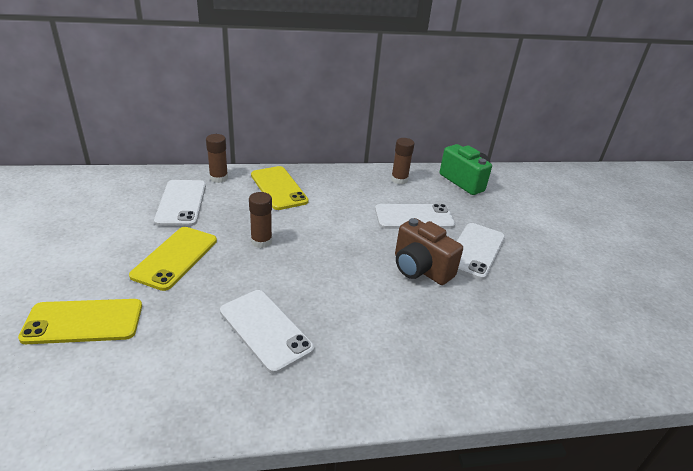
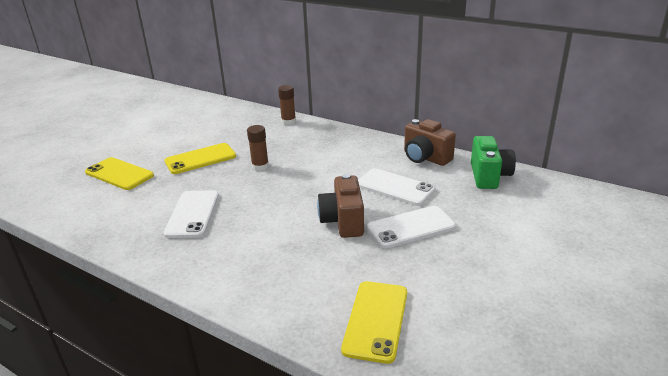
camera: 45 degrees right, 5 degrees down
white phone [154,180,206,226] -> none
yellow phone [251,166,309,210] -> yellow phone moved to [341,281,407,364]
brown glue stick [391,138,415,184] -> brown camera [404,119,456,166]

